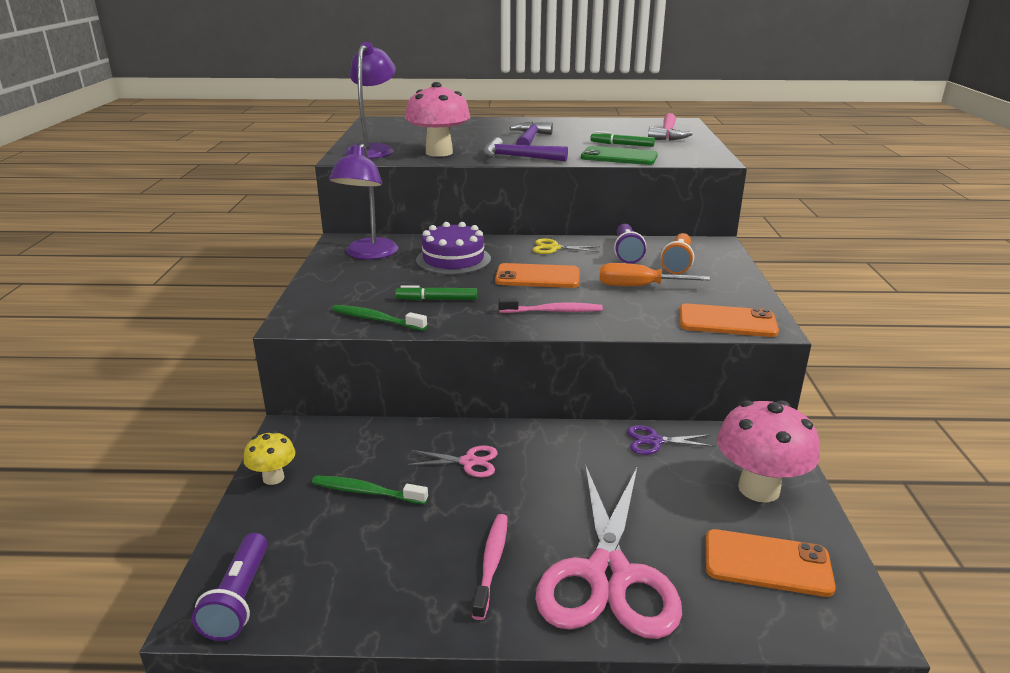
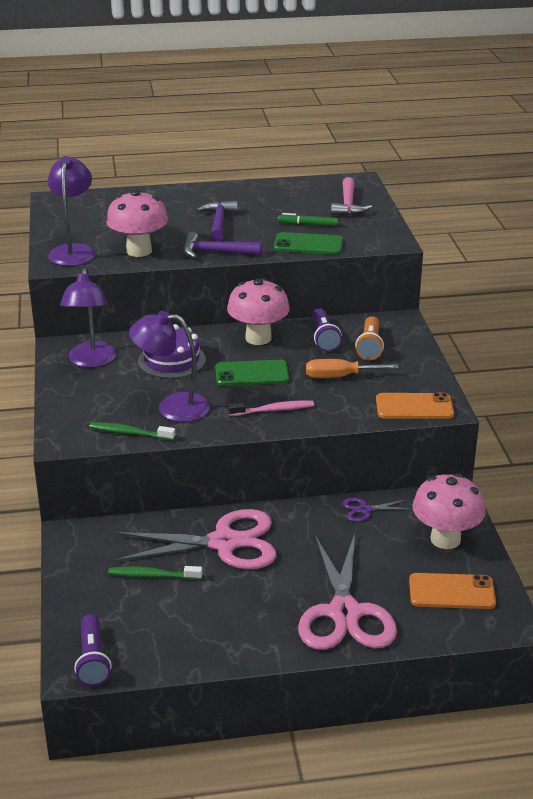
camera: 10 degrees left, 5 degrees up
yellow mushroom [243,431,295,485] -> none
green marker [395,285,477,300] -> purple lamp [129,311,210,422]
pink scissors [407,445,498,478] -> pink scissors [113,509,276,569], size x2.31
pink toothbrush [472,514,508,620] -> none
orange phone [495,263,579,288] -> green phone [215,360,289,386]
yellow scissors [533,238,600,254] -> pink mushroom [227,278,290,345]

